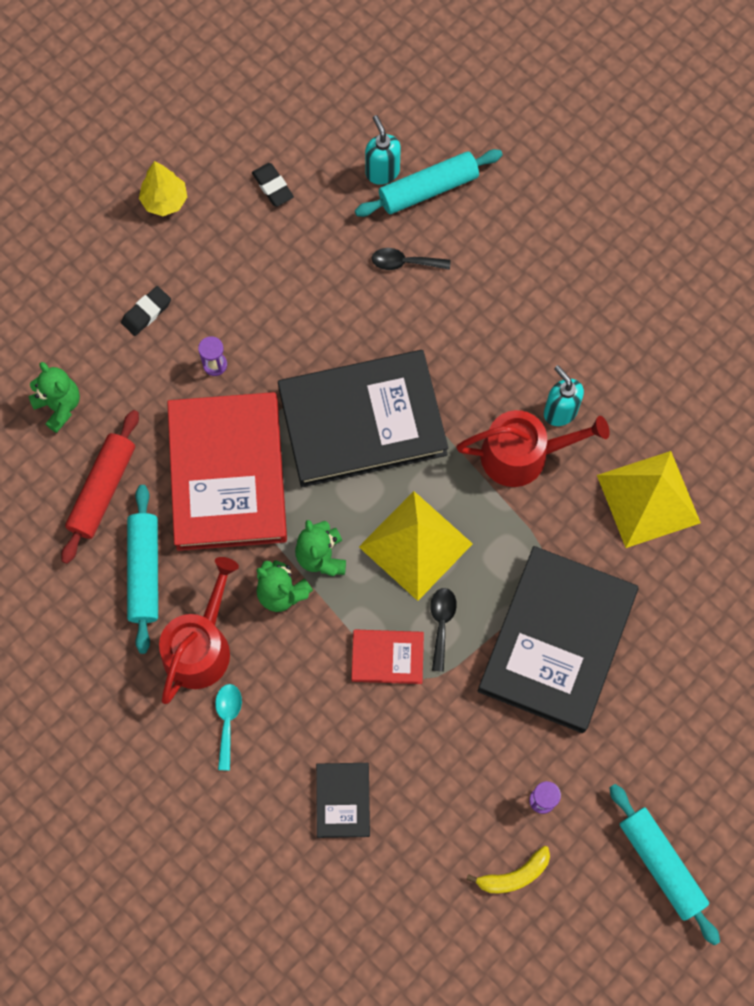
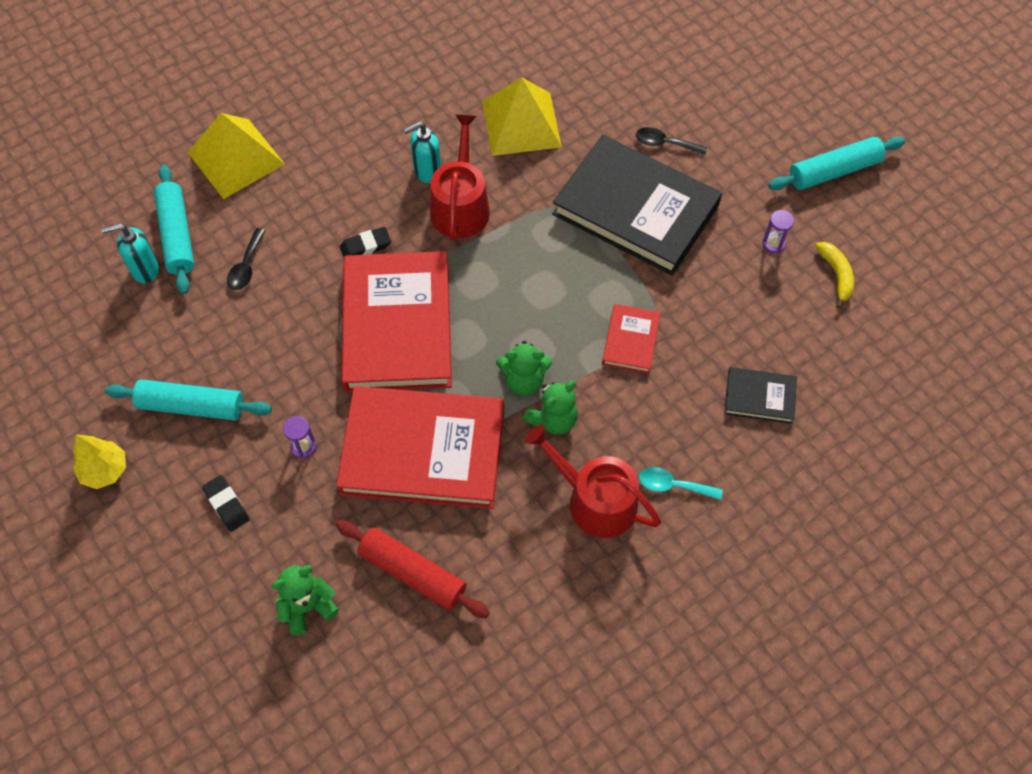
camera: 80 degrees left, 10 degrees down
turquoise rolling pin [127,485,158,654] -> turquoise rolling pin moved to [105,379,272,421]
black eraser [252,163,294,207] -> black eraser moved to [340,227,391,257]
black book [278,350,448,487] -> red book [341,251,452,393]
yellow pyramid [359,491,473,601] -> yellow pyramid moved to [188,113,285,199]
black spoon [430,588,457,672] -> black spoon moved to [636,127,707,155]

